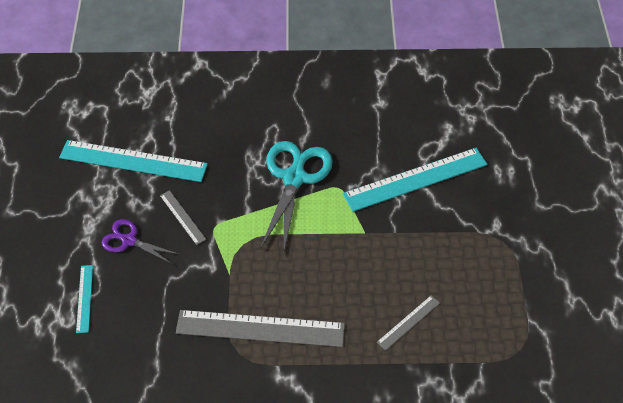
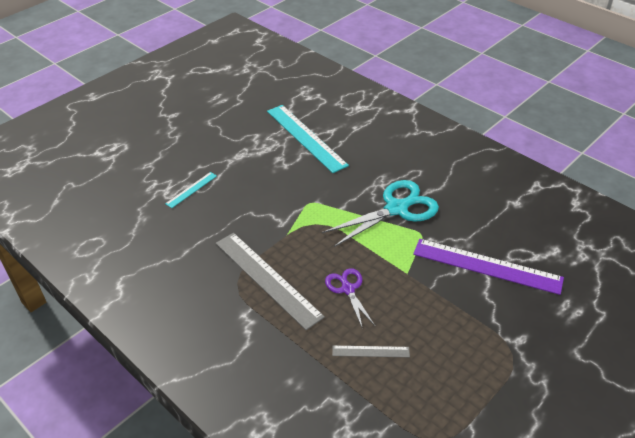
camera: 45 degrees right, 10 degrees down
purple scissors [102,219,180,264] -> purple scissors moved to [325,268,375,329]
grey ruler [160,190,206,245] -> none
turquoise ruler [343,148,488,212] -> purple ruler [413,239,564,295]

